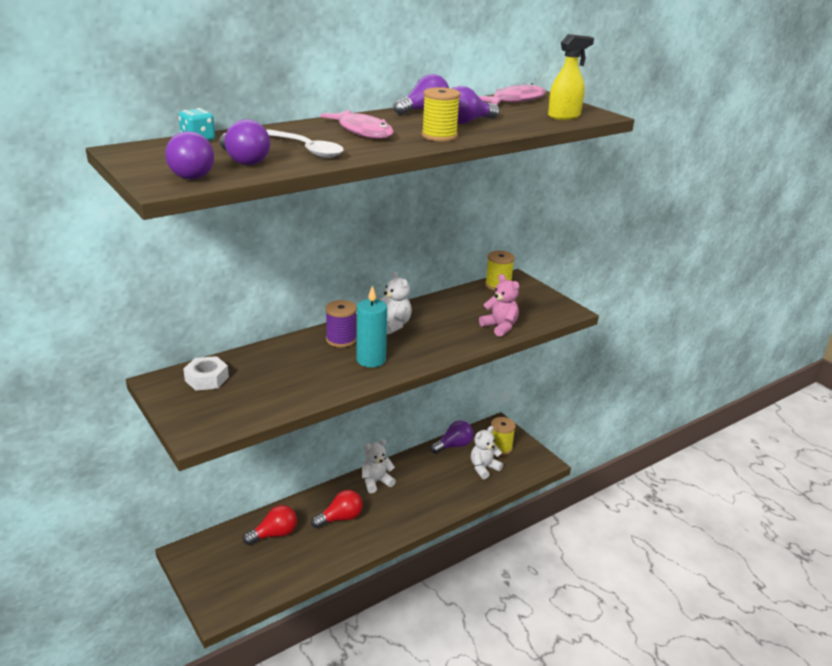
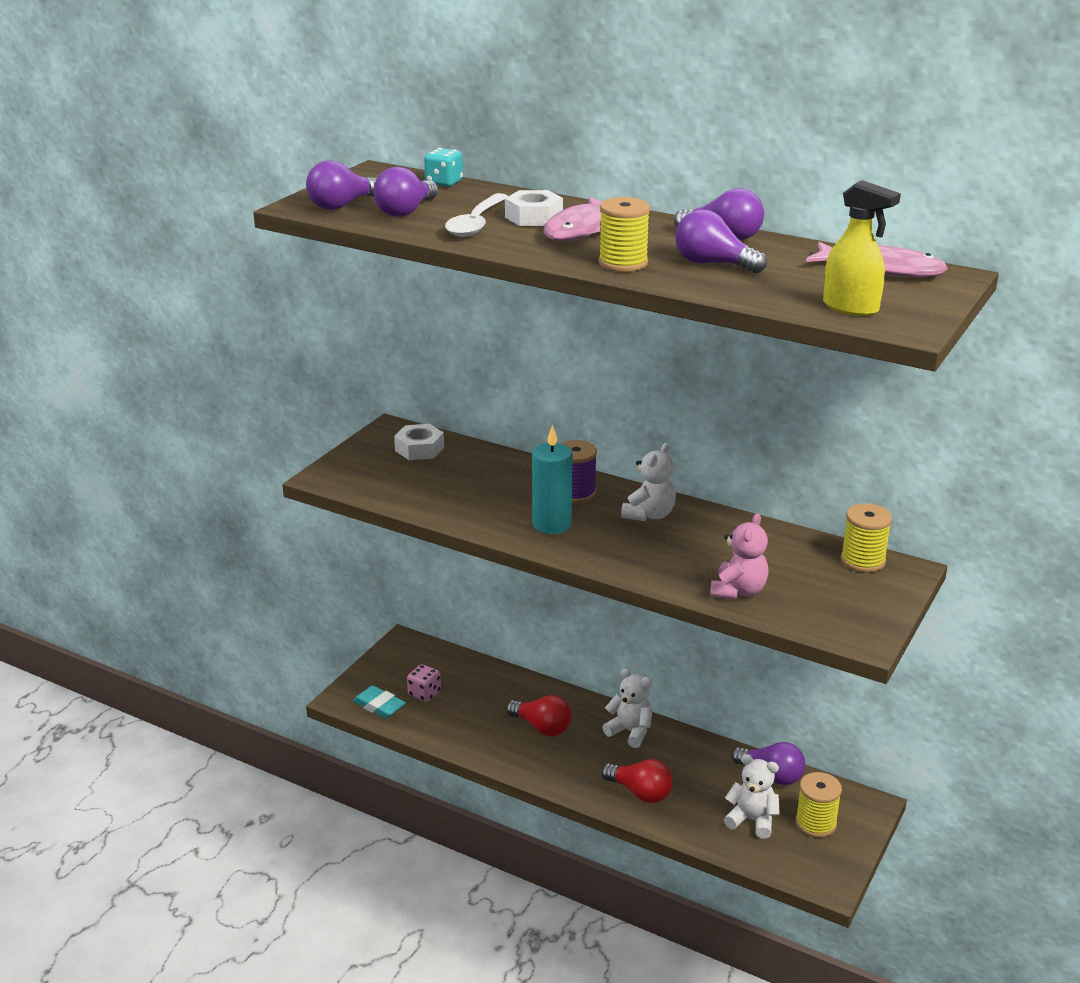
camera: 65 degrees right, 0 degrees up
red light bulb [243,505,297,545] -> red light bulb moved to [601,759,673,803]
none -> turquoise eraser [353,686,406,719]
none -> pink dice [407,664,441,702]
none -> white nut [505,190,563,226]

